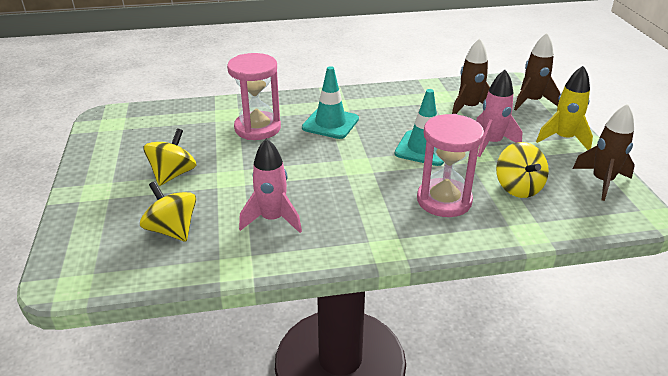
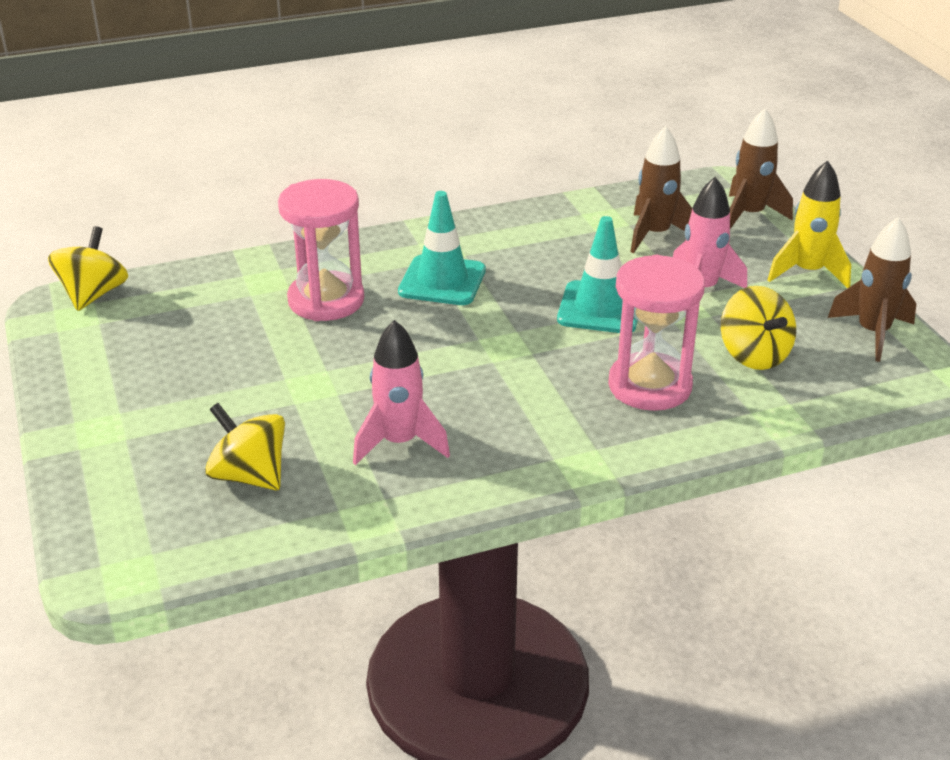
camera: 10 degrees left, 0 degrees up
yellow spinning top [144,128,197,186] -> yellow spinning top moved to [48,226,128,311]

